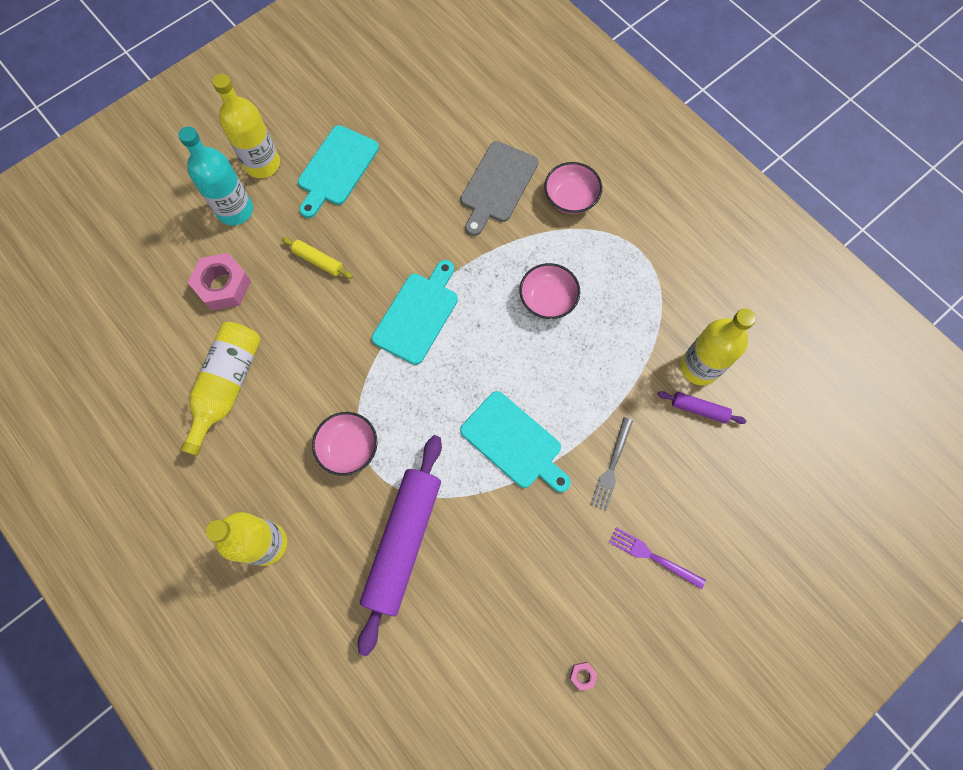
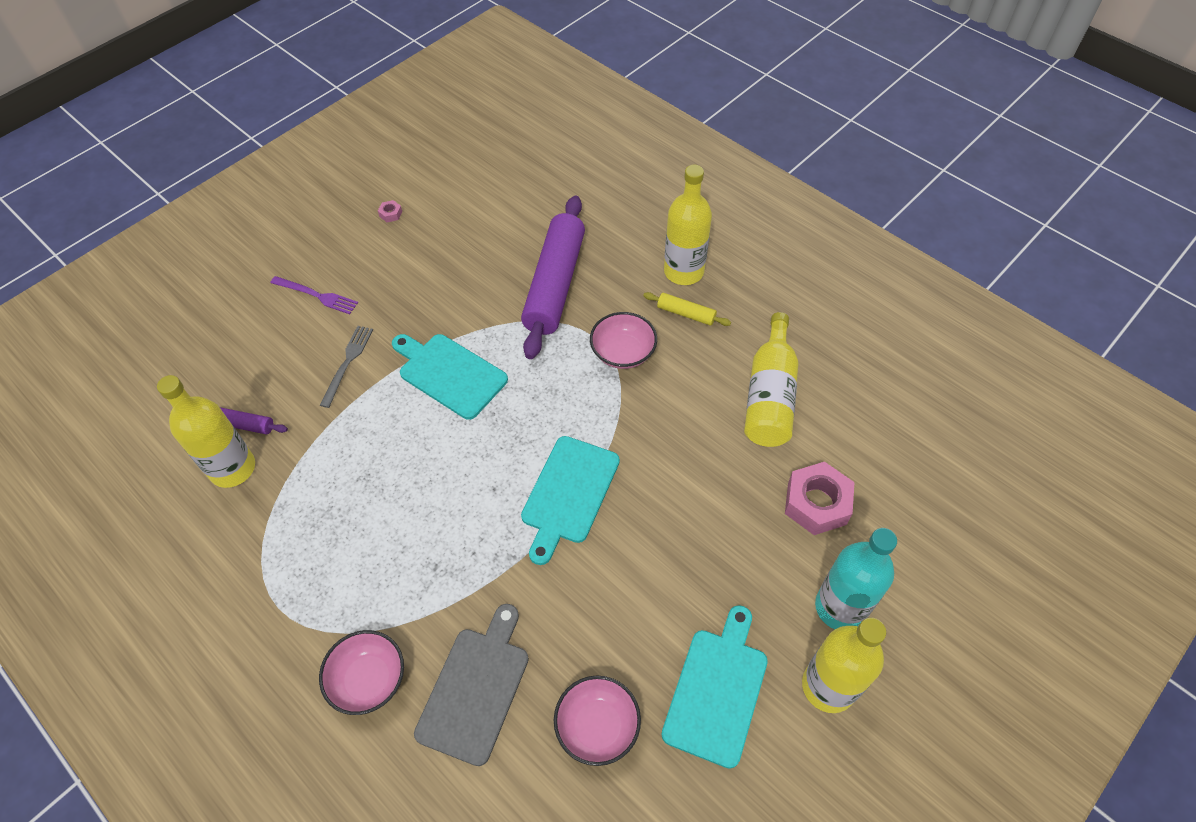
camera: 175 degrees right, 15 degrees down
yellow rolling pin [282,237,353,279] -> yellow rolling pin moved to [643,292,731,326]
pink bowl [519,263,580,319] -> pink bowl moved to [554,676,641,766]

